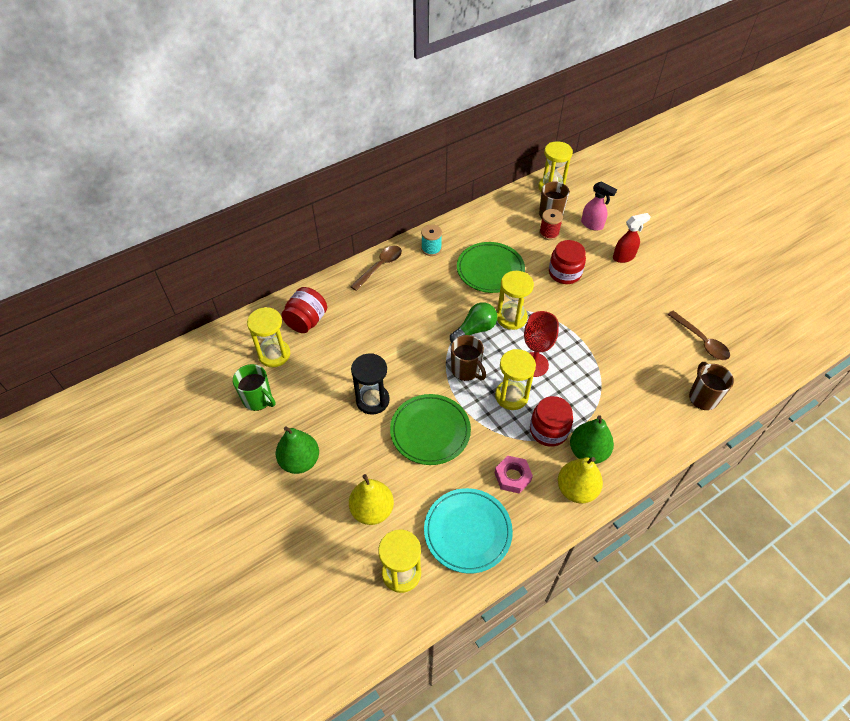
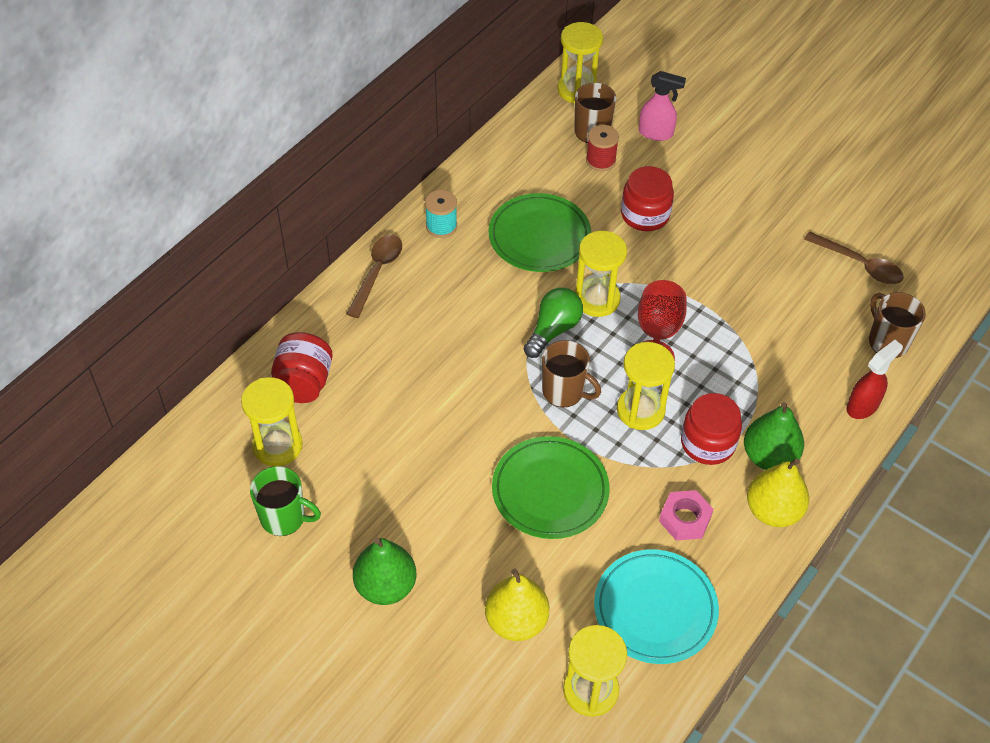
camera: 20 degrees left, 0 degrees up
black hourglass [351,353,390,415] -> none
red spray bottle [613,213,651,263] -> red spray bottle moved to [846,340,903,419]

